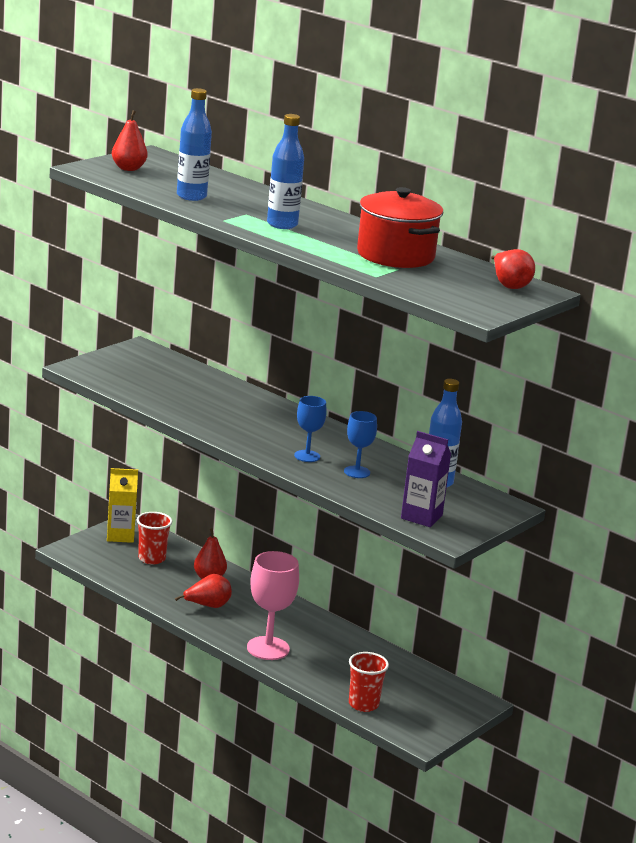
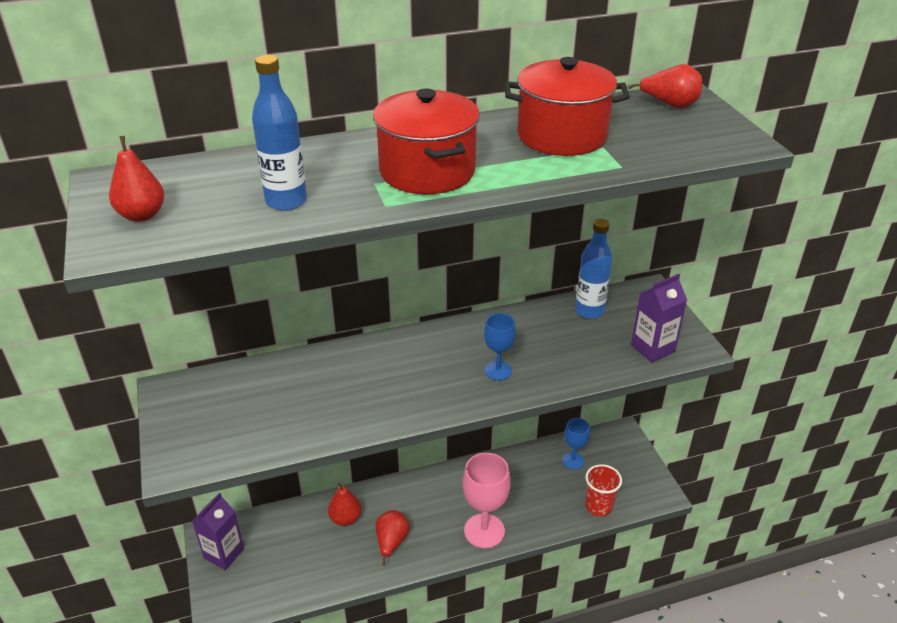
camera: 55 degrees left, 15 degrees up
yellow carton [107,468,138,543] -> purple carton [192,493,244,570]
red cup [137,512,172,565] -> none
blue bottle [267,114,304,229] -> red pot [373,89,480,194]
blue goblet [344,411,377,478] -> blue goblet moved to [562,418,590,470]

